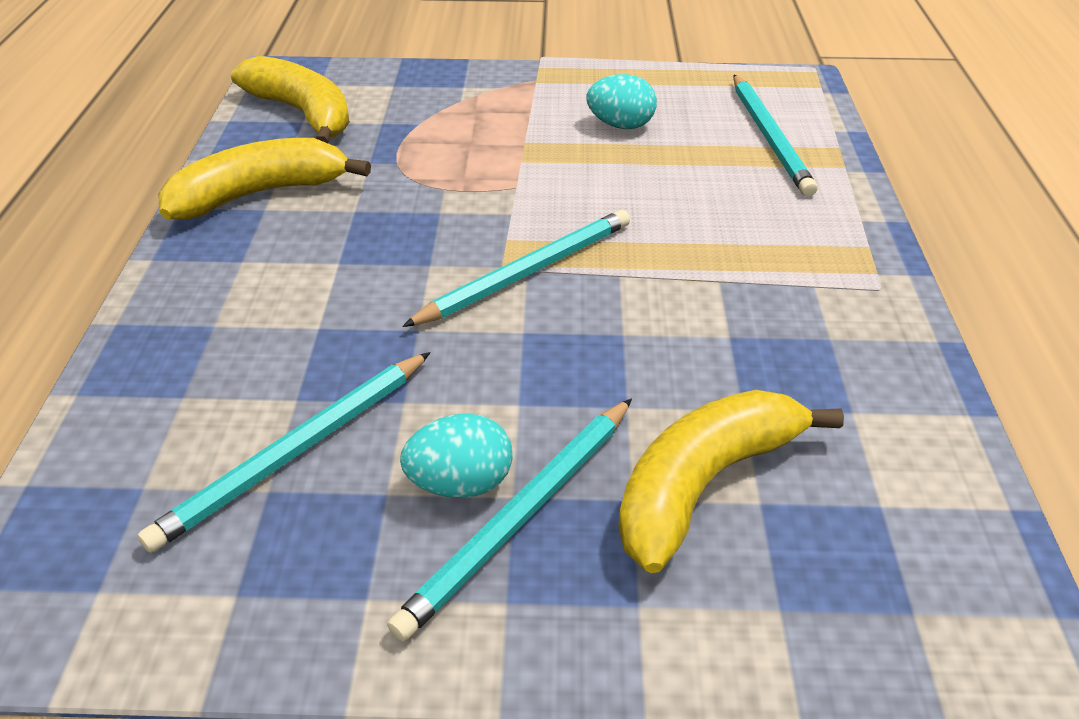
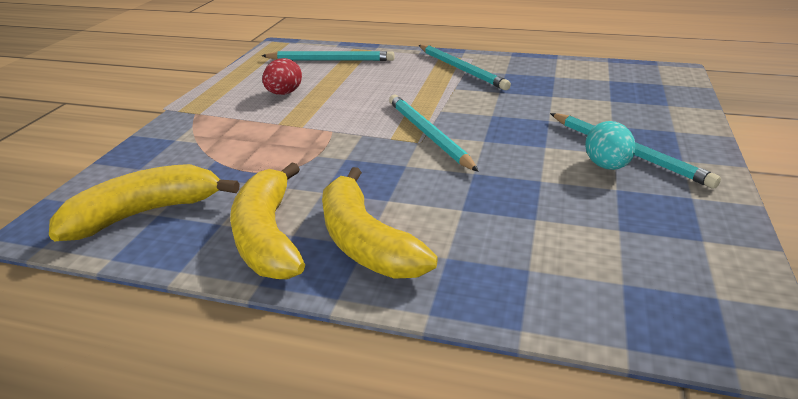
camera: 75 degrees left, 10 degrees down
turquoise pencil [138,352,431,553] -> turquoise pencil moved to [419,45,511,90]
turquoise egg [587,74,657,129] -> red egg [262,58,302,95]
yellow banana [618,390,844,573] -> yellow banana moved to [322,167,438,279]

